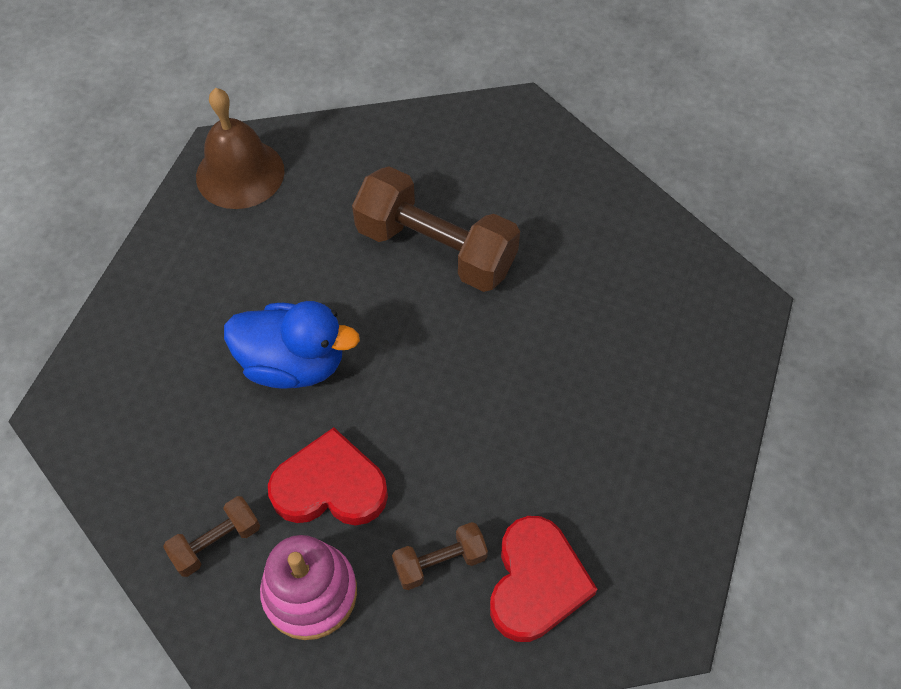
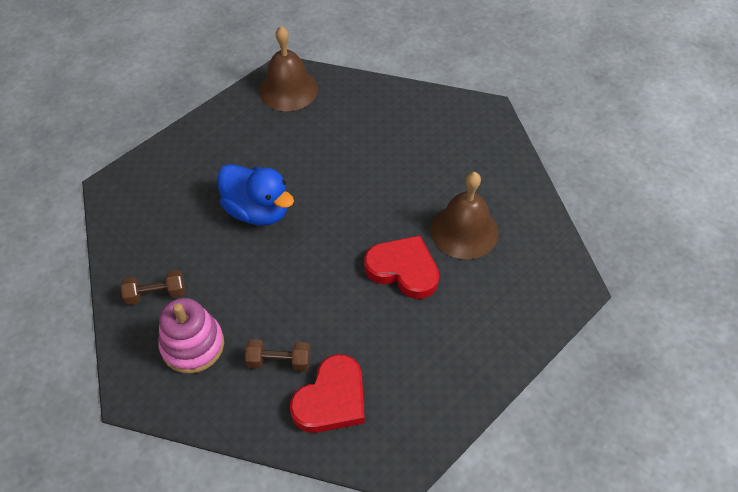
camera: 25 degrees right, 5 degrees down
red heart [268,427,388,525] -> red heart moved to [364,235,439,299]
brown dumbbell [352,166,520,292] -> none
none -> brown bell [431,172,498,259]

